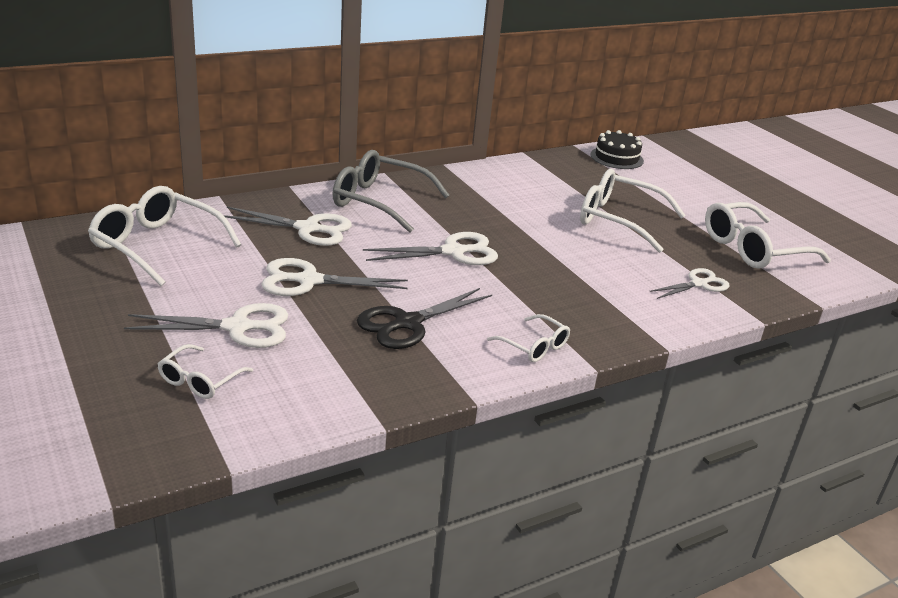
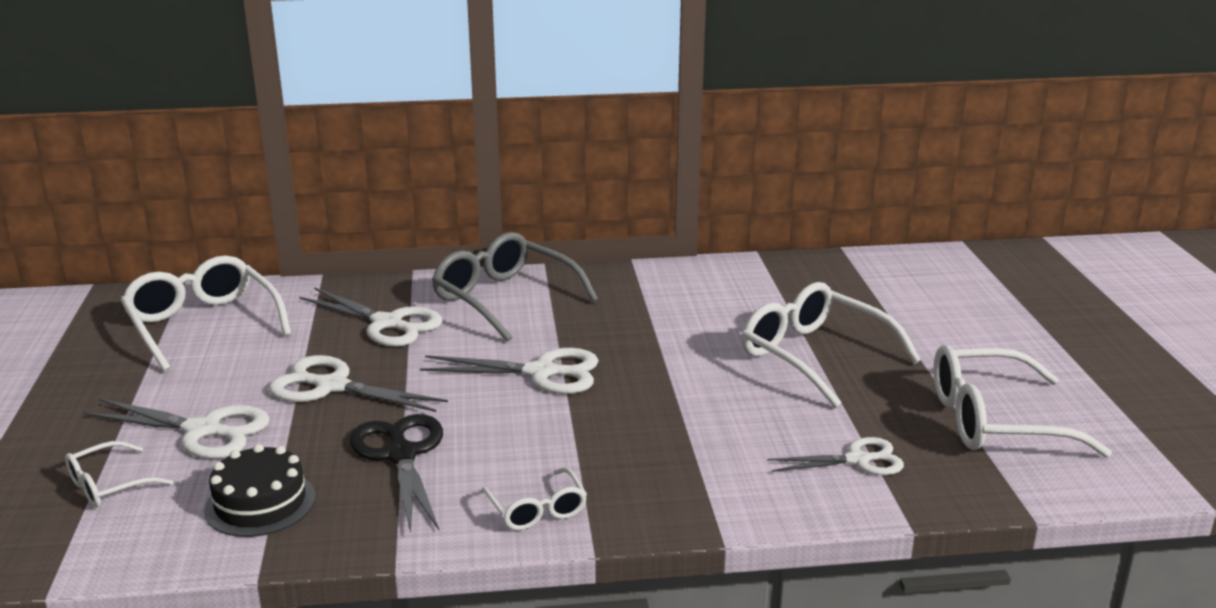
camera: 25 degrees right, 5 degrees down
black scissors [357,288,492,349] -> black scissors turned 90 degrees clockwise [350,414,443,534]
black cake [590,130,644,169] -> black cake moved to [204,444,316,537]

